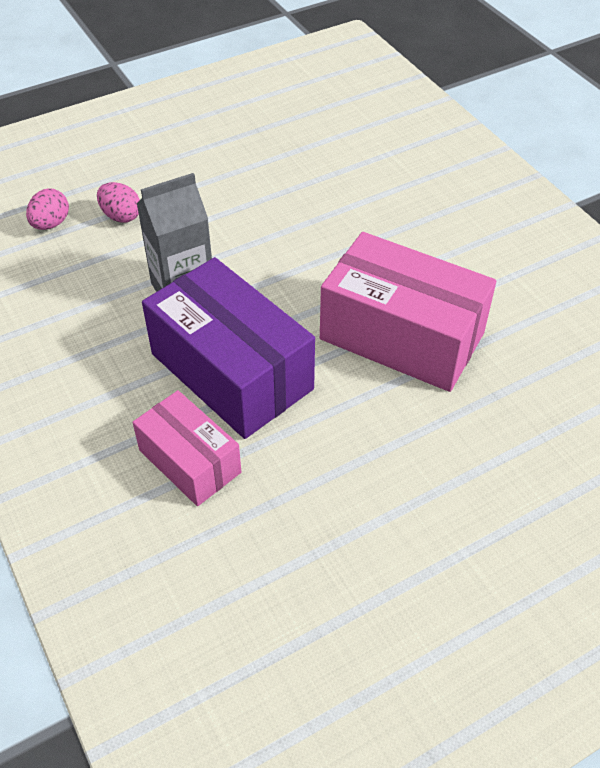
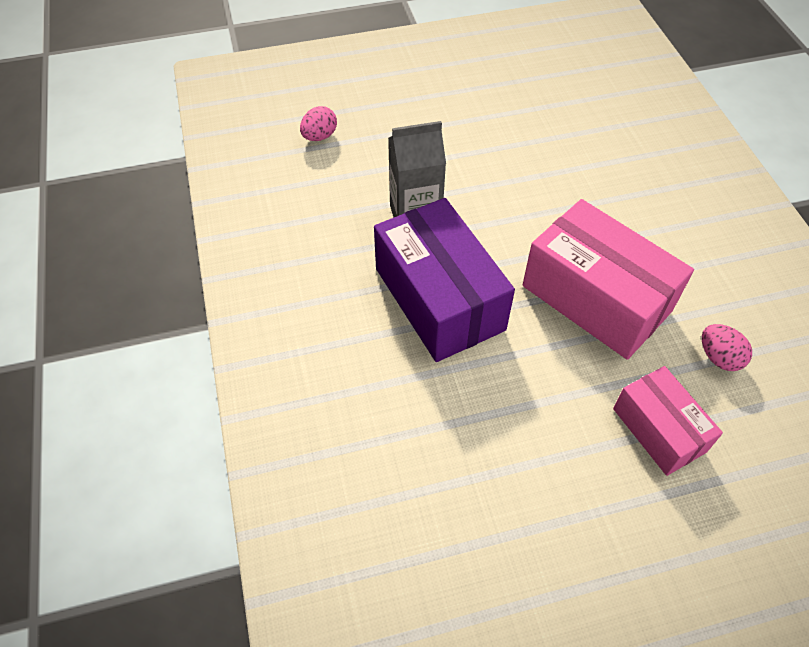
camera: 15 degrees right, 5 degrees up
pink egg [97,182,140,223] -> pink egg moved to [702,324,752,371]
pink box [132,390,241,506] -> pink box moved to [613,366,723,476]

